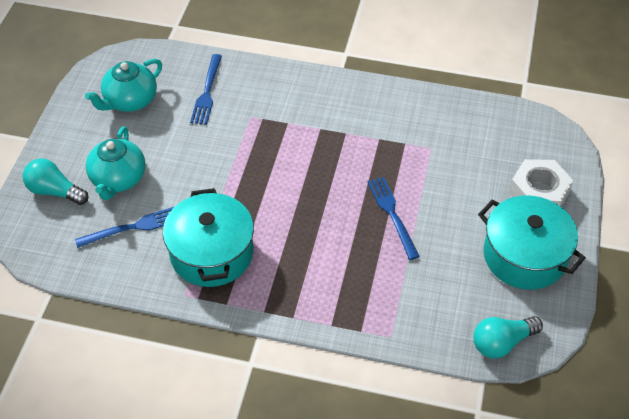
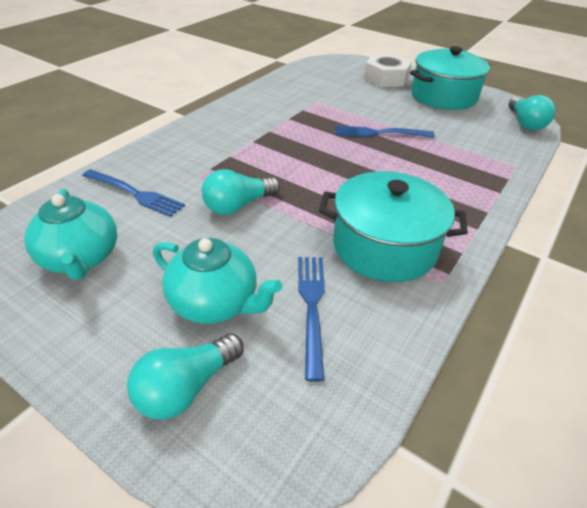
camera: 70 degrees left, 10 degrees down
none -> turquoise light bulb [202,169,280,215]

